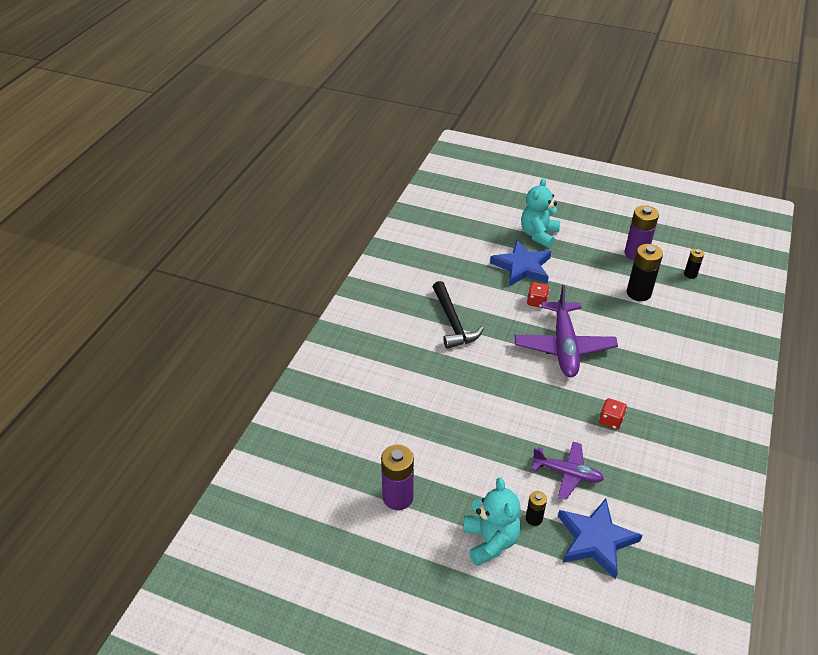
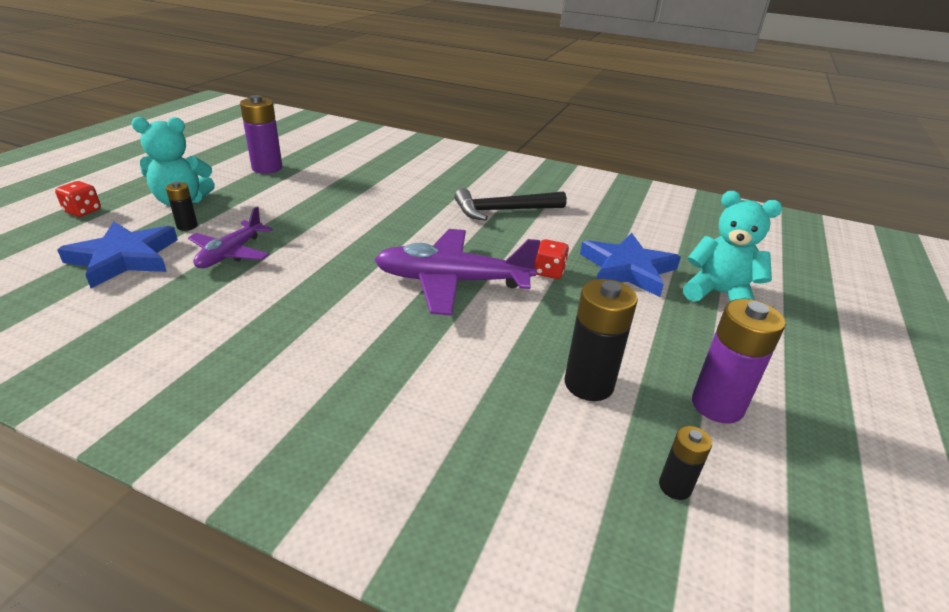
camera: 90 degrees right, 10 degrees down
red dice [599,398,627,429] -> red dice moved to [55,181,101,217]

